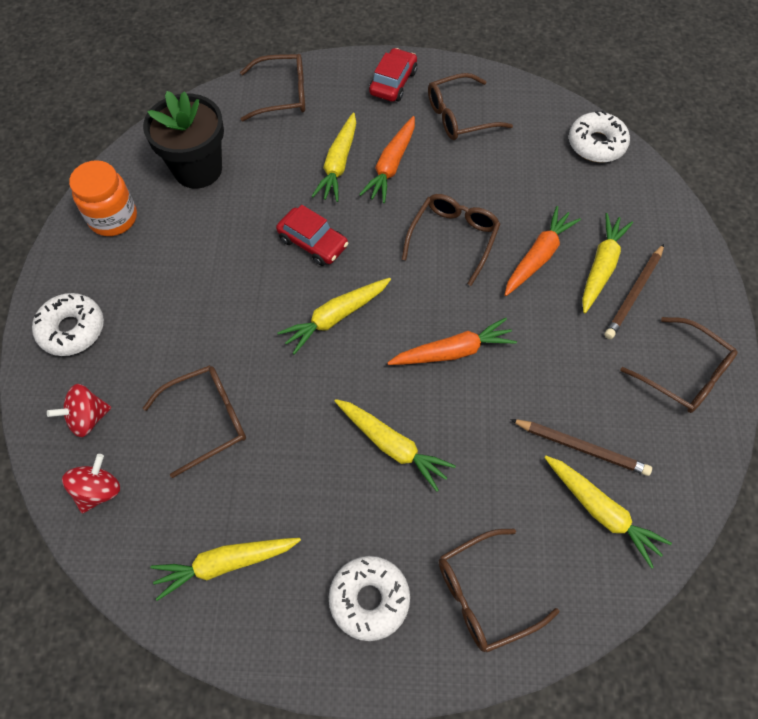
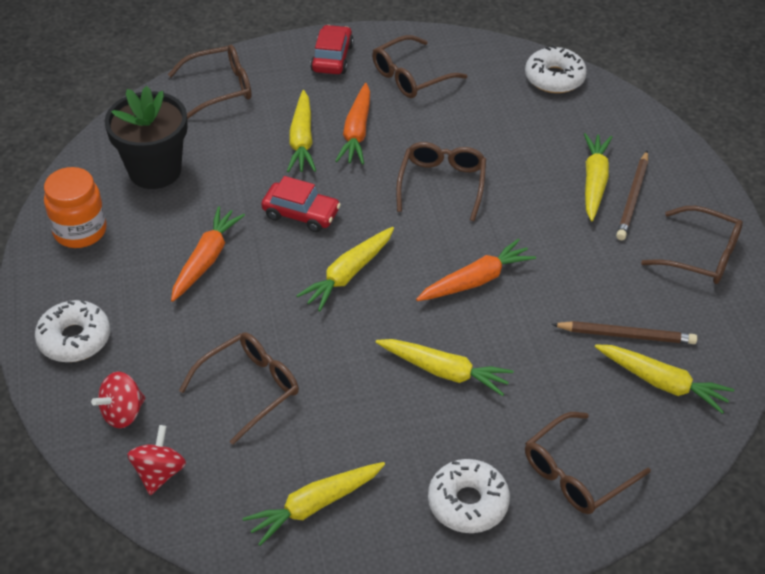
camera: 15 degrees left, 15 degrees down
orange carrot [505,206,581,296] -> orange carrot moved to [171,207,245,302]

